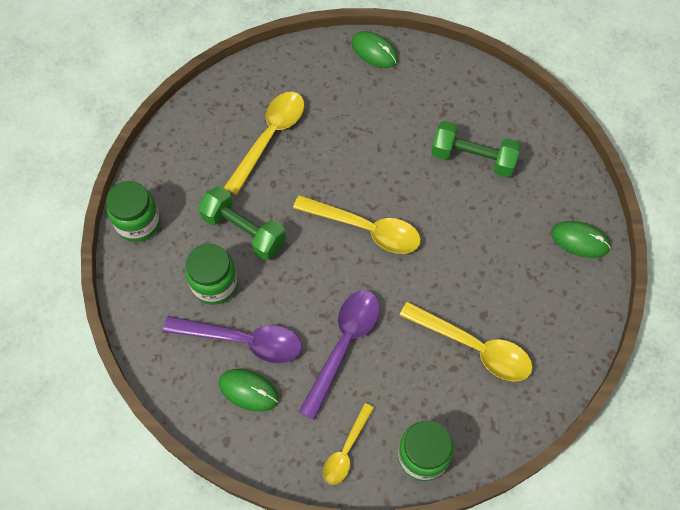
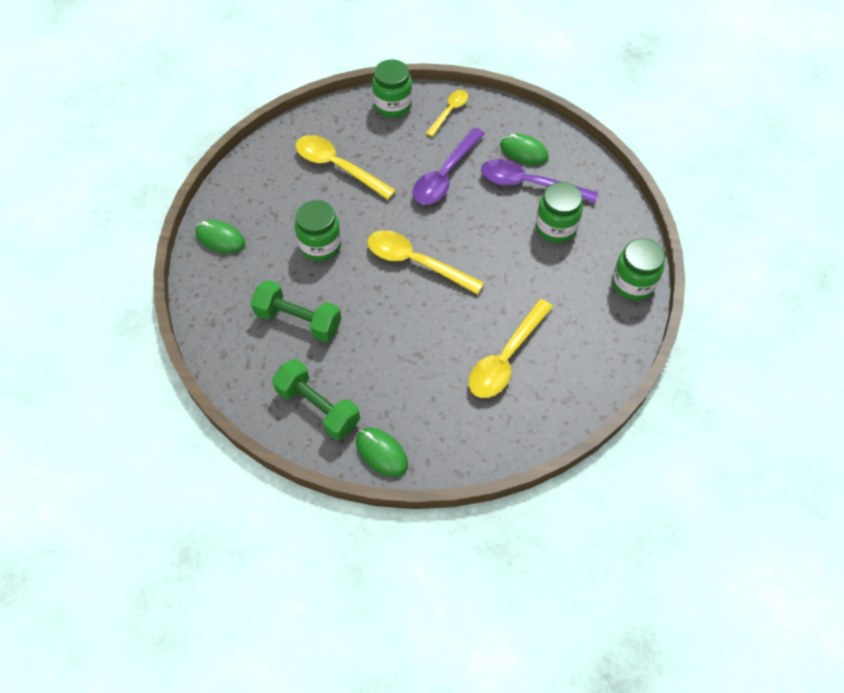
camera: 175 degrees left, 5 degrees down
green dumbbell [198,186,286,260] -> green dumbbell moved to [272,359,360,440]
none -> green jar [295,200,341,261]

